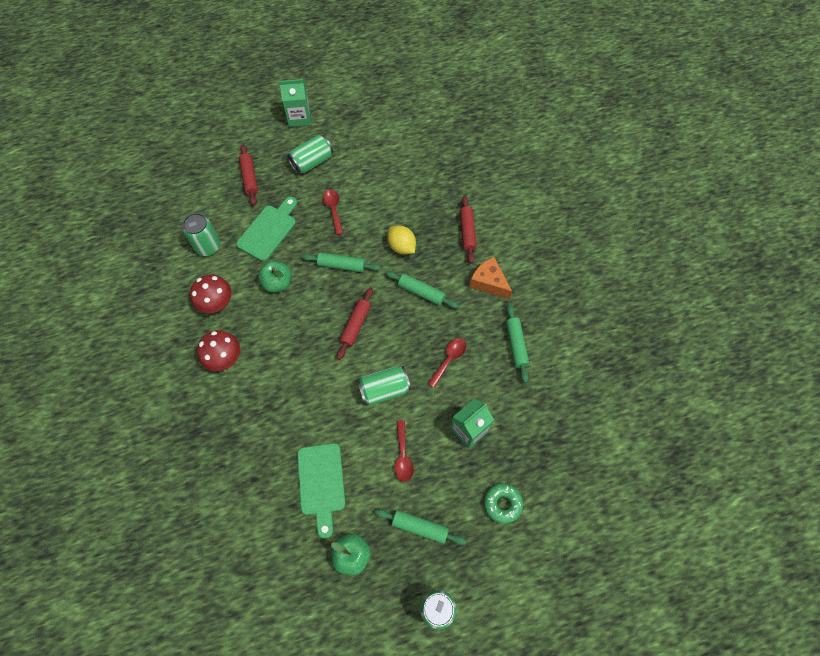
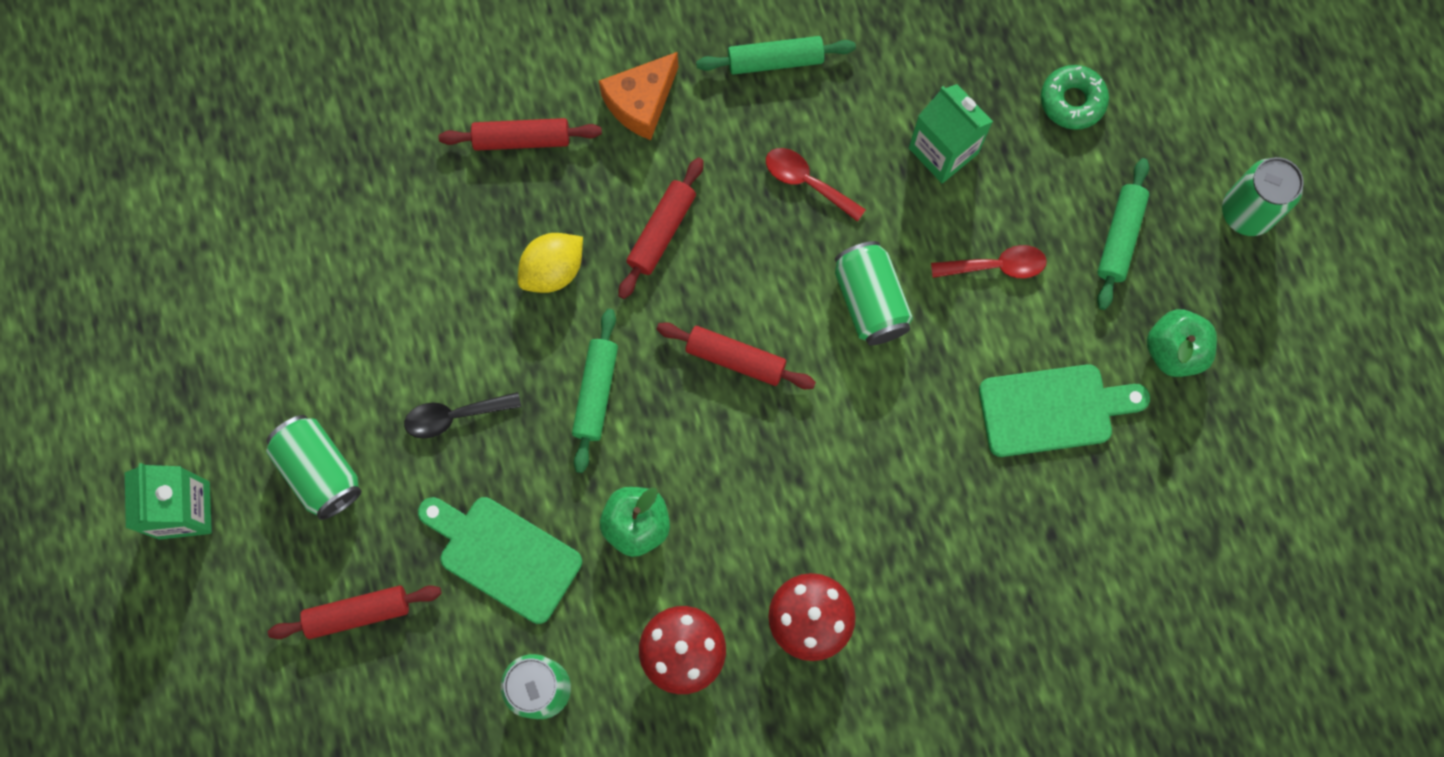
camera: 90 degrees left, 10 degrees up
red spoon [323,189,343,235] -> black spoon [404,392,521,439]
green rolling pin [386,271,459,308] -> red rolling pin [618,157,704,299]

